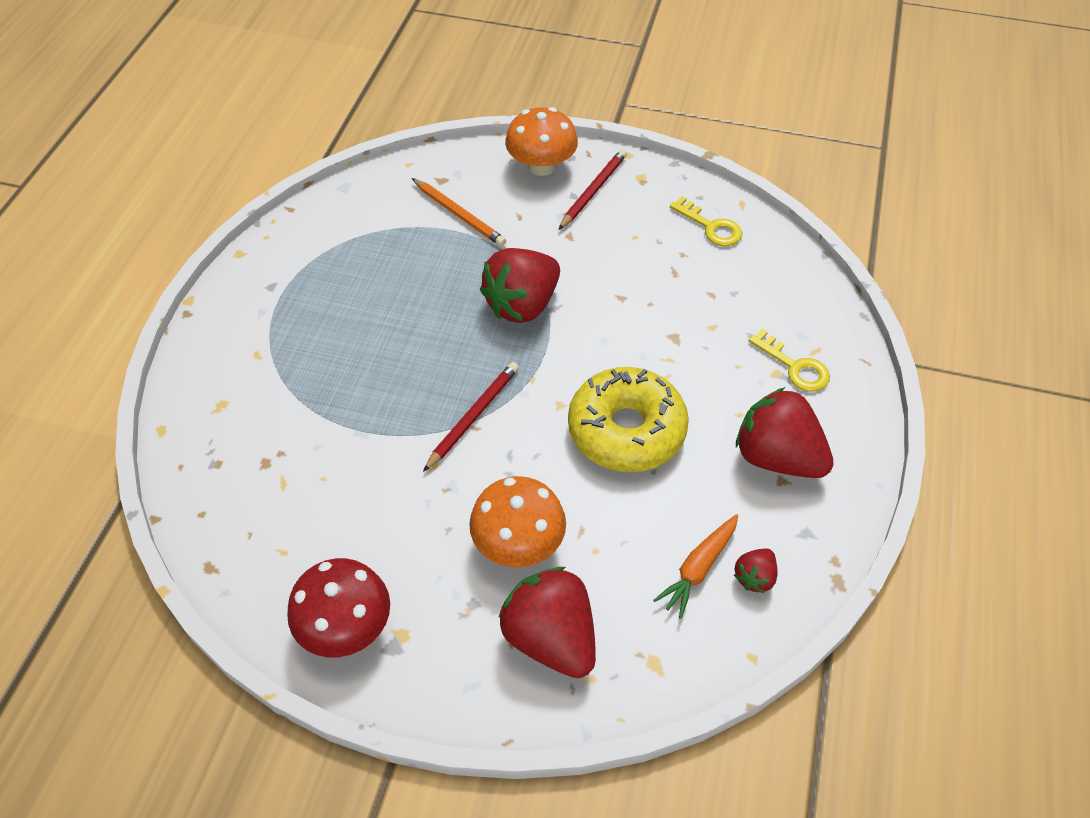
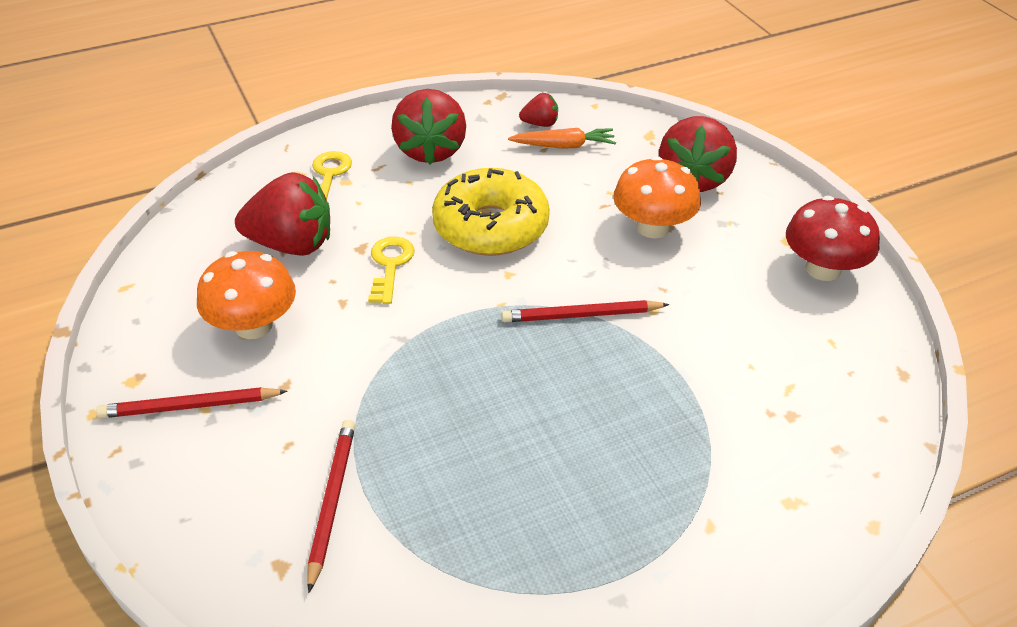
camera: 130 degrees left, 10 degrees down
orange pencil [412,178,506,246] -> red pencil [307,420,355,593]
red strawberry [480,248,560,323] -> red strawberry moved to [235,172,330,256]
orange mushroom [505,107,578,176] -> orange mushroom moved to [197,251,296,339]
yellow key [670,196,742,246] -> yellow key moved to [368,237,415,304]

